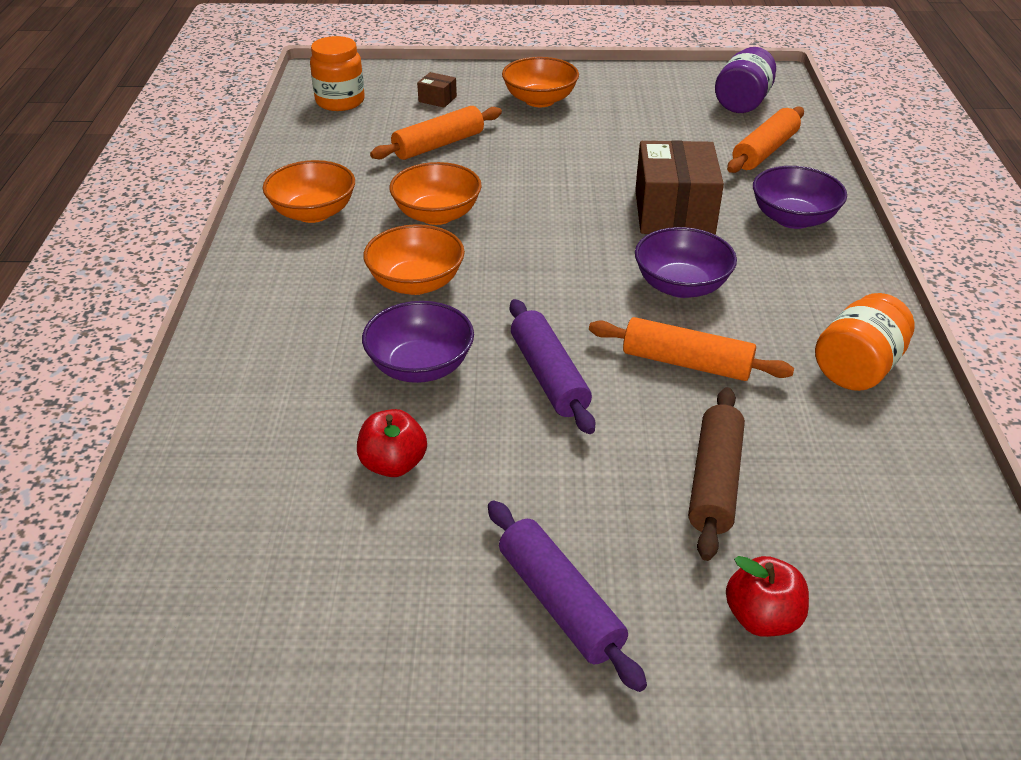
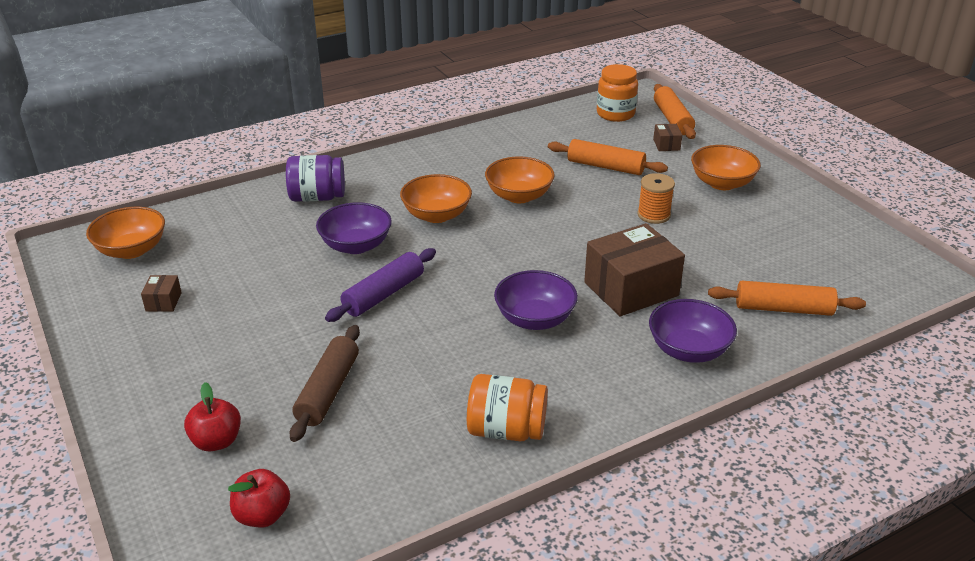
camera: 60 degrees right, 5 degrees down
orange bowl [263,160,355,223] -> orange bowl moved to [86,207,165,259]
red apple [357,409,427,477] -> red apple moved to [228,469,290,527]
purple rolling pin [488,500,647,692] -> none
orange rolling pin [589,317,794,381] -> orange rolling pin moved to [654,84,696,139]
brown rolling pin [688,387,745,561] -> brown rolling pin turned 60 degrees counterclockwise [290,325,360,442]
purple jar [715,47,776,113] -> purple jar moved to [286,155,345,202]
none -> brown box [141,275,182,312]
none -> orange spool [637,173,675,224]

